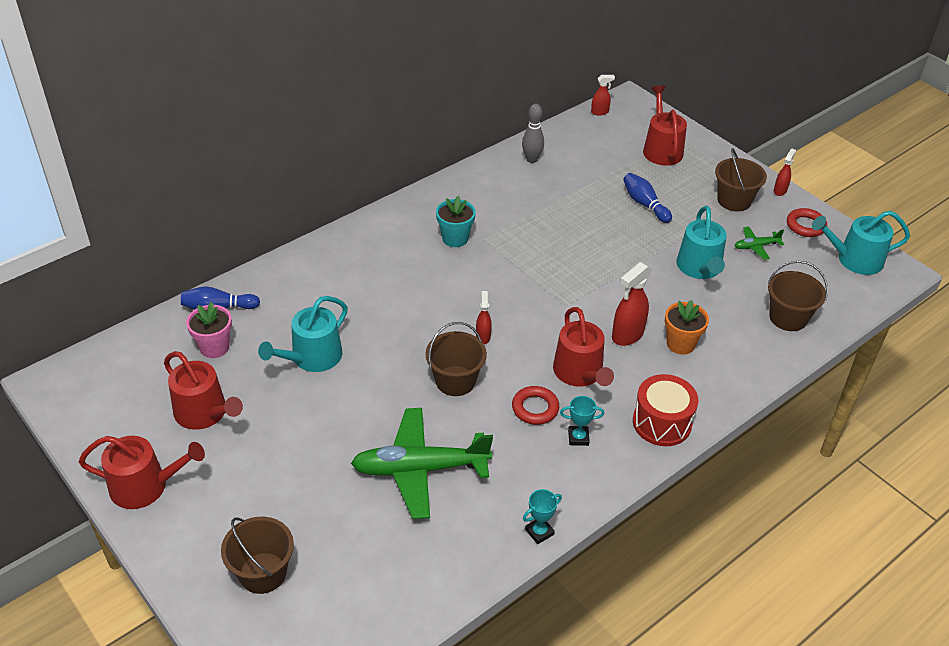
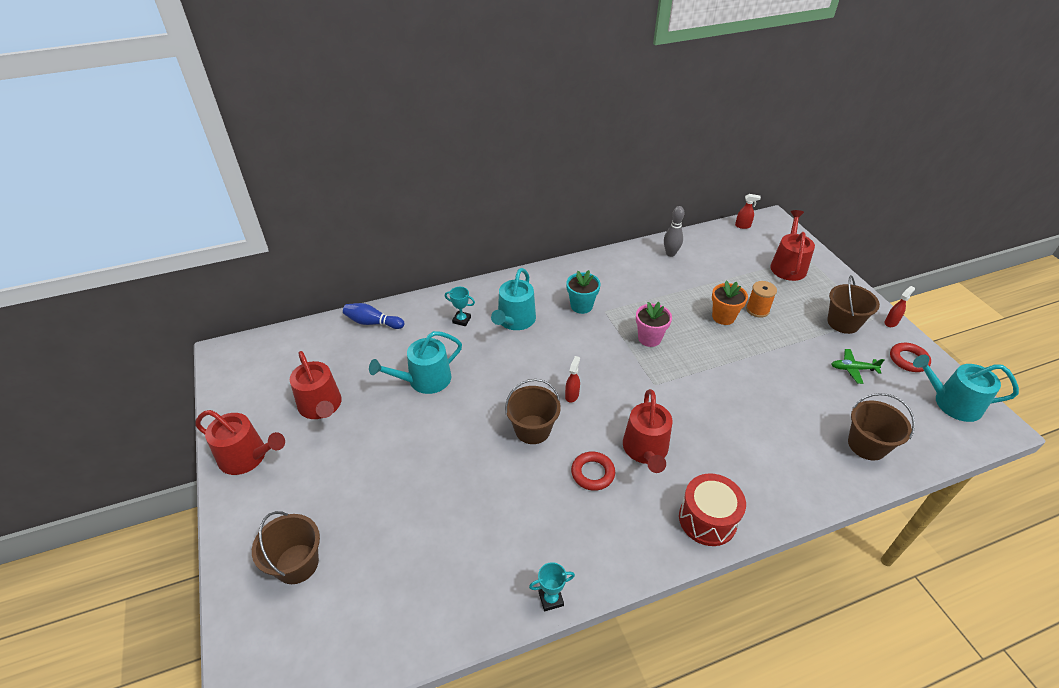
camera: 20 degrees right, 0 degrees up
pink flower pot [186,302,232,358] -> pink flower pot moved to [636,302,672,347]
green plane [351,408,493,519] -> none
turquoise trophy [560,396,604,446] -> turquoise trophy moved to [445,287,475,326]
red spray bottle [612,262,652,346] -> none
blue bowling pin [623,173,672,223] -> orange spool [746,281,777,318]
orange flower pot [665,300,709,355] -> orange flower pot moved to [712,281,748,325]
turquoise watering can [677,206,727,279] -> turquoise watering can moved to [491,268,536,330]

